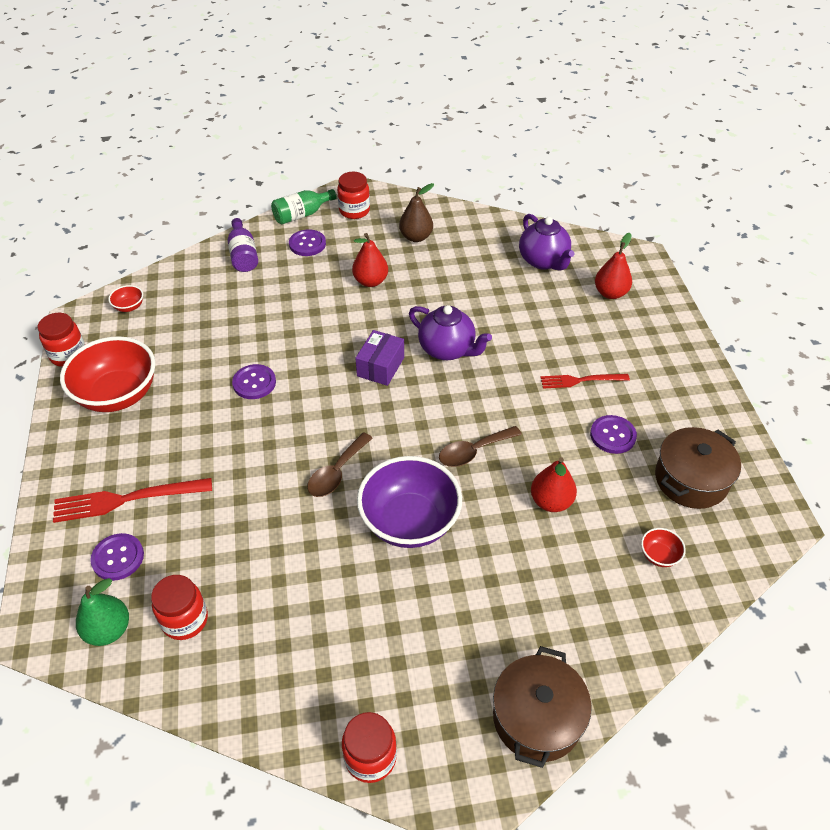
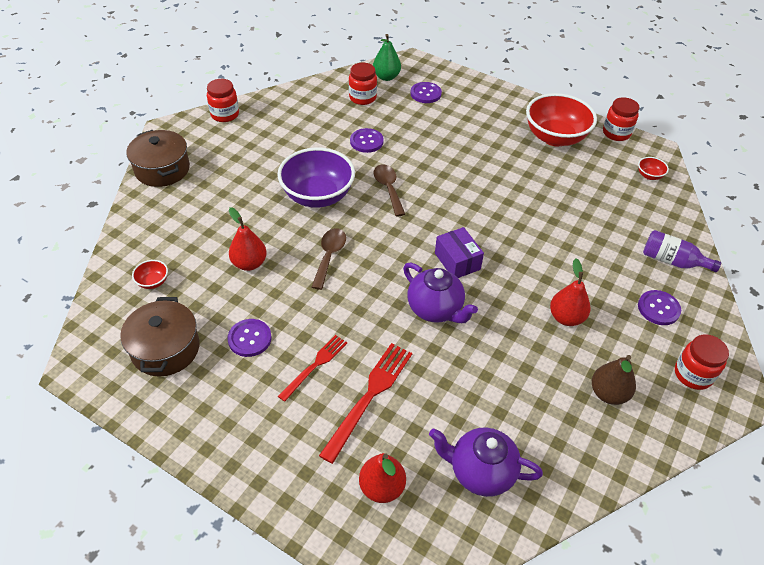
camera: 130 degrees right, 0 degrees up
red fork [53,478,212,523] -> red fork moved to [319,343,412,464]
purple button [232,364,276,399] -> purple button moved to [350,128,384,153]
green bottle [271,189,337,225] -> none
purple teapot [409,305,492,360] -> purple teapot turned 120 degrees counterclockwise [403,263,478,323]

